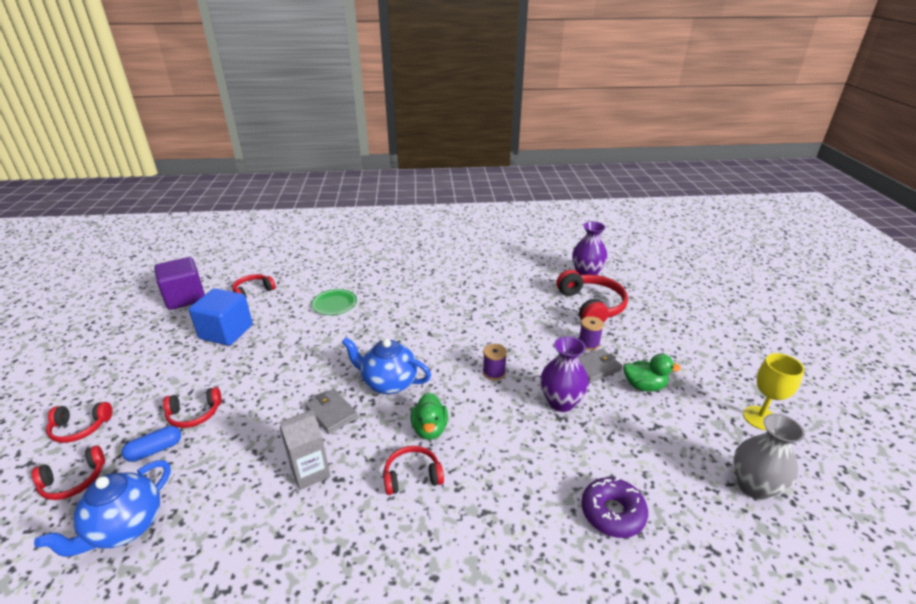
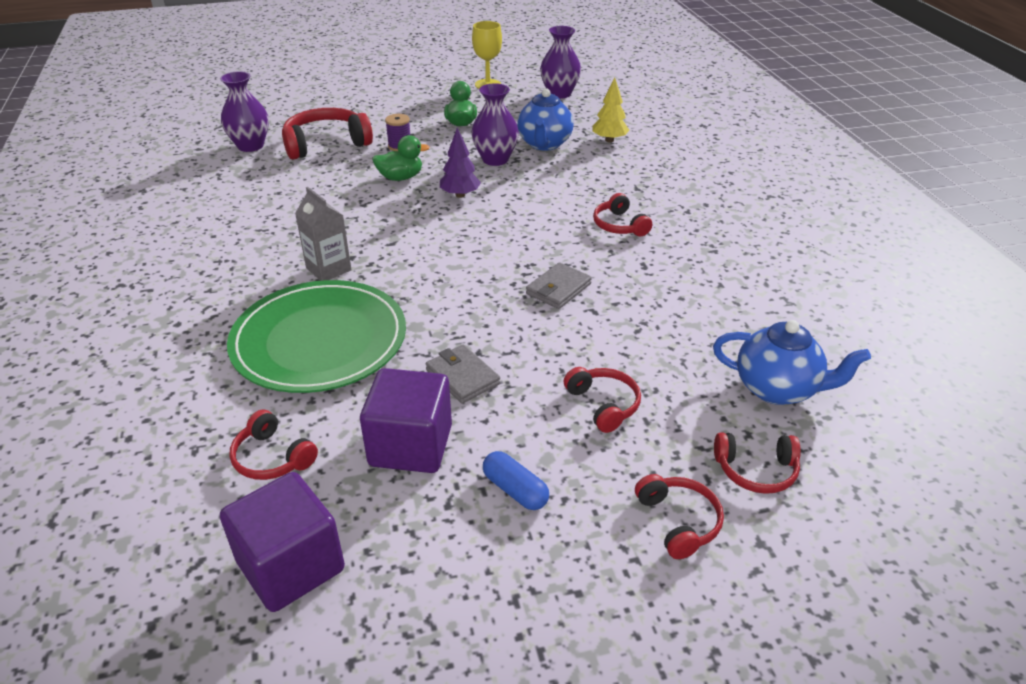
camera: 100 degrees left, 5 degrees up
red headphones [32,445,105,500] -> red headphones turned 135 degrees clockwise [714,432,801,494]
blue capsule [122,426,181,462] -> blue capsule moved to [483,451,549,510]
blue cube [189,288,253,346] -> purple cube [360,368,452,473]
grey carton [280,409,330,490] -> grey carton moved to [295,187,352,281]
green plate [311,289,357,315] -> green plate [227,280,406,393], size x2.25
blue teapot [342,337,431,394] -> blue teapot moved to [517,88,573,151]
green duck [410,393,448,440] -> green duck moved to [372,135,430,181]
purple spool [483,344,507,380] -> purple tree [440,128,481,198]
grey wallet [578,349,622,383] -> grey wallet moved to [426,345,500,404]
purple donut [581,477,648,538] -> yellow tree [592,77,629,142]
grey vase [733,414,805,500] -> purple vase [540,26,581,99]

